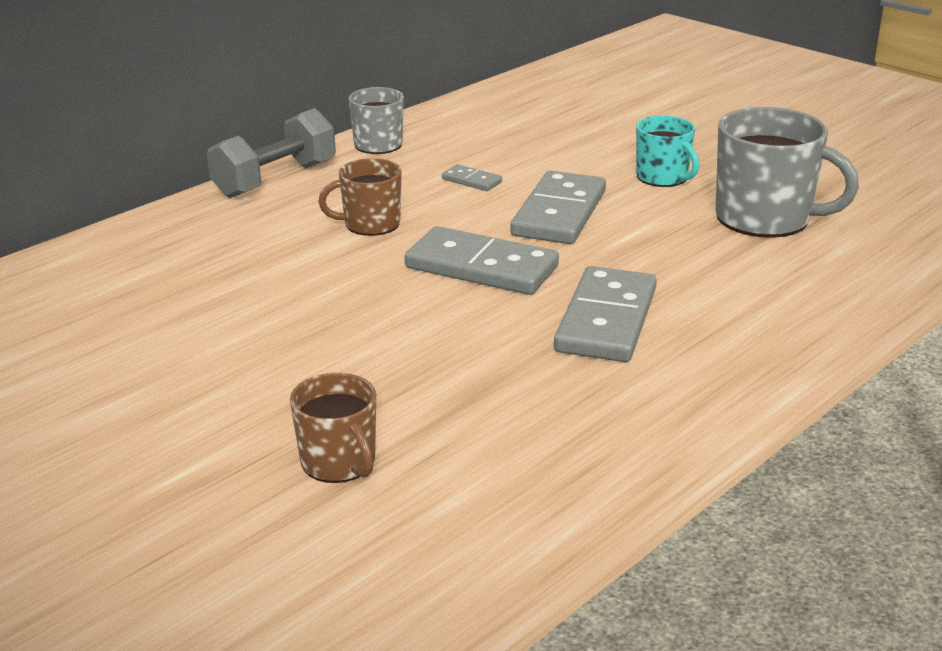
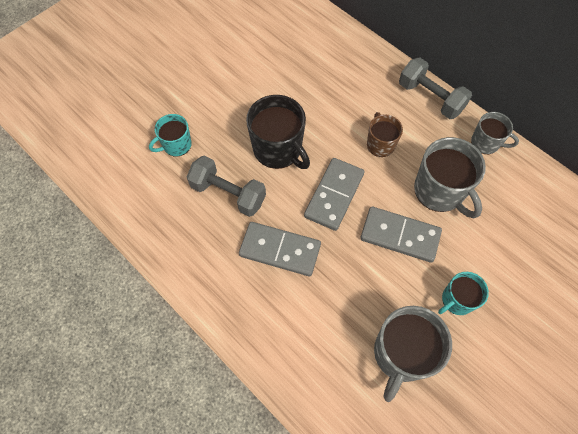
camera: 90 degrees right, 35 degrees up
brown mug [290,373,376,483] -> turquoise mug [149,114,192,157]
grey domino [442,164,502,191] -> grey mug [414,137,486,218]
none -> grey dumbbell [187,156,266,217]
none -> black mug [246,95,310,169]

